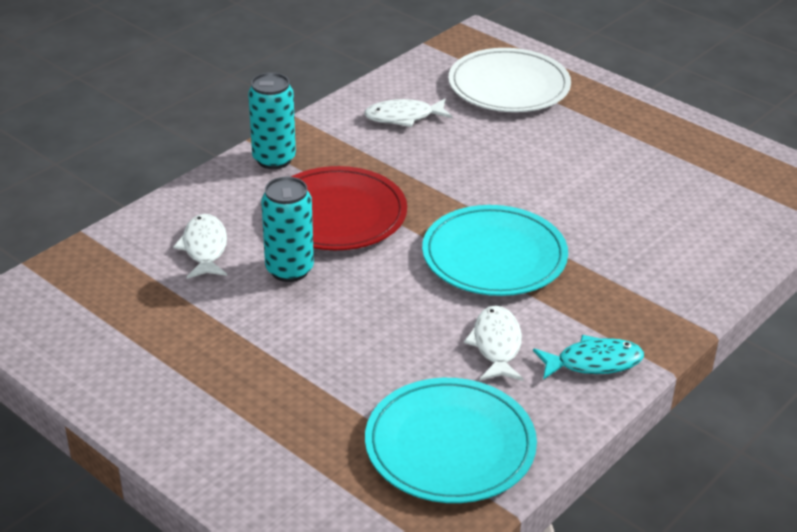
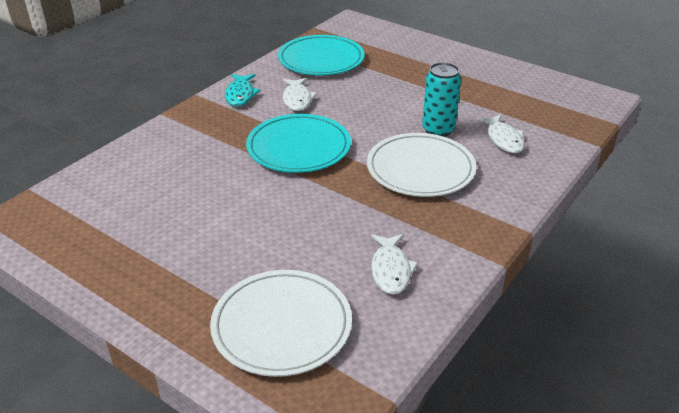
camera: 175 degrees right, 0 degrees up
turquoise can [248,72,296,169] -> none
red plate [291,166,407,250] -> white plate [367,133,476,197]
white fish [364,99,453,127] -> white fish turned 105 degrees clockwise [371,234,418,295]
turquoise fish [533,335,644,380] -> turquoise fish turned 75 degrees counterclockwise [225,74,261,106]

